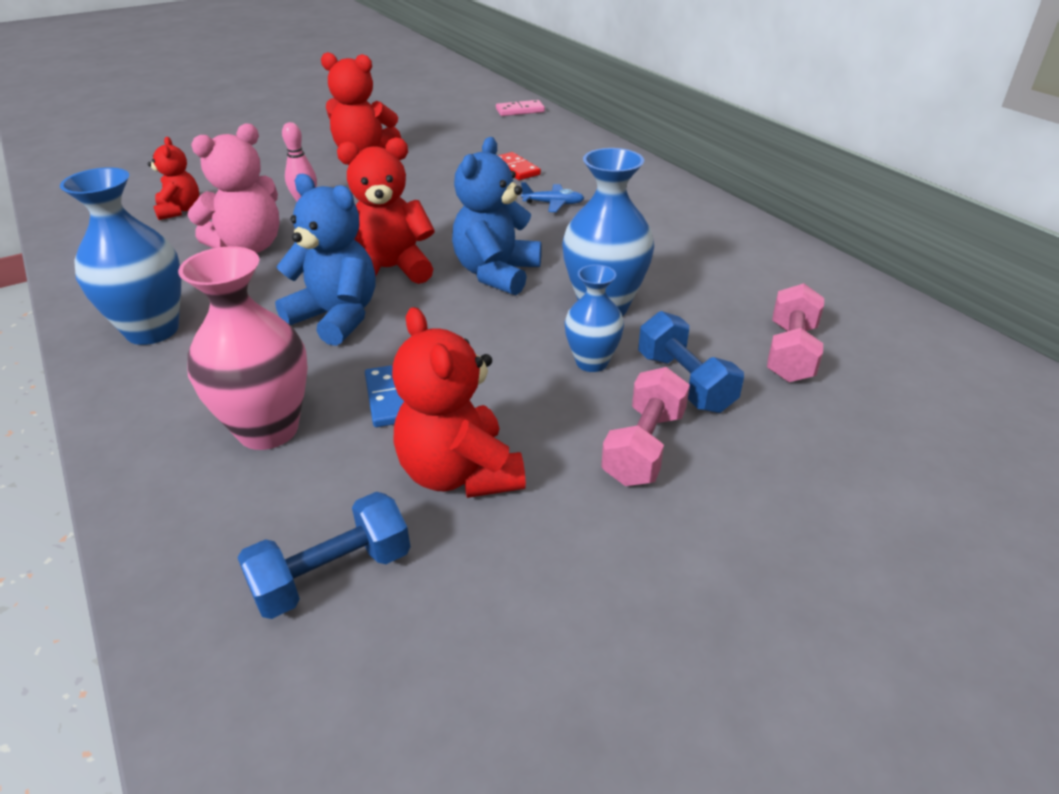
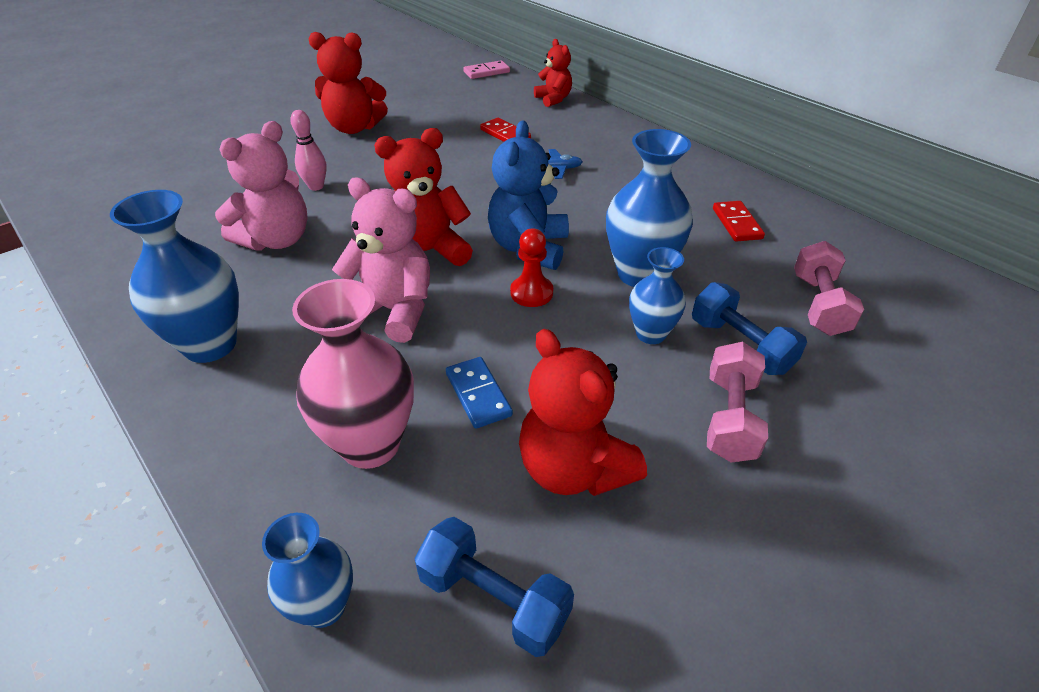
camera: 10 degrees left, 5 degrees up
red teddy bear [147,137,199,220] -> red teddy bear moved to [534,39,572,107]
blue dumbbell [237,492,410,619] -> blue dumbbell turned 75 degrees clockwise [414,517,574,657]
blue teddy bear [275,174,375,346] -> pink teddy bear [332,177,430,343]
none -> blue vase [262,513,353,628]
none -> red pawn [510,228,553,307]
none -> red domino [713,201,765,242]

